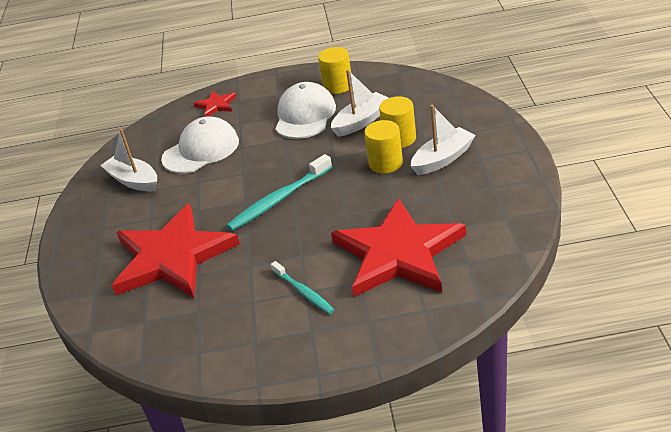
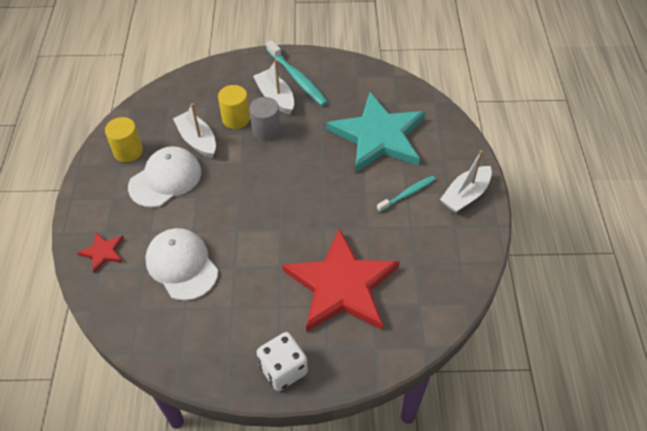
camera: 90 degrees left, 15 degrees up
white boat [100,129,157,192] -> white boat moved to [440,150,492,213]
turquoise toothbrush [226,154,332,231] -> turquoise toothbrush moved to [266,40,328,106]
white cap [275,82,336,139] -> white cap turned 120 degrees clockwise [128,146,201,208]
red star [331,198,466,297] -> turquoise star [327,92,425,173]
yellow cylinder [364,120,403,174] -> grey cylinder [249,97,281,142]
none -> white dice [256,332,308,391]

